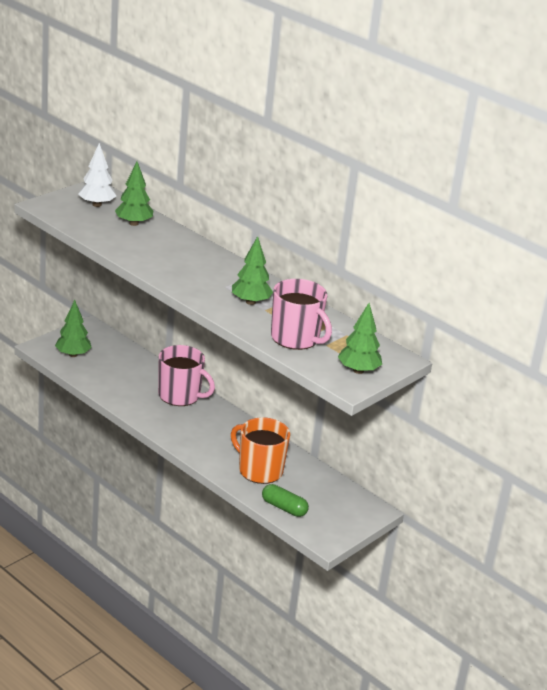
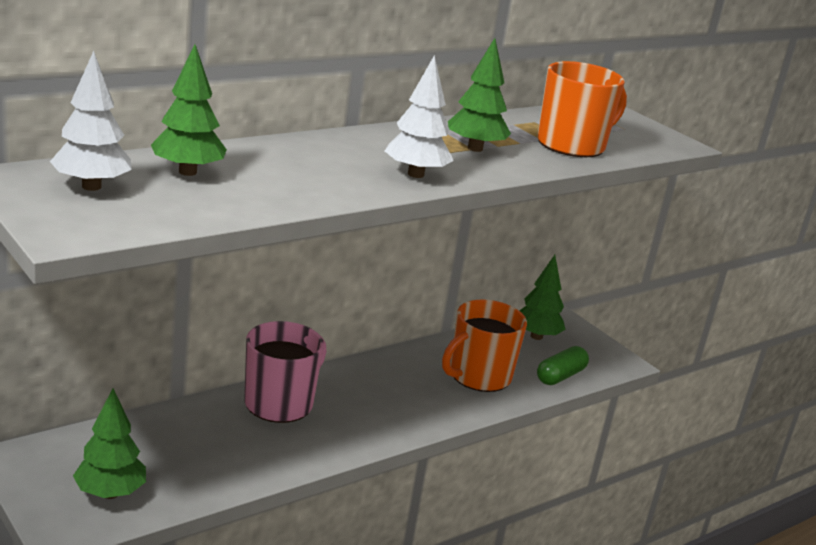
camera: 80 degrees left, 5 degrees down
pink mug [271,279,332,350] -> orange mug [537,61,627,157]
green tree [338,303,382,374] -> green tree moved to [519,255,566,340]
none -> white tree [385,55,454,178]

